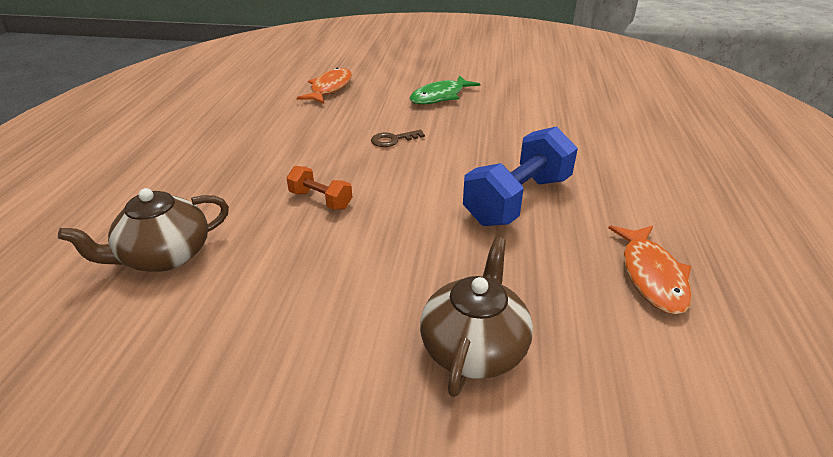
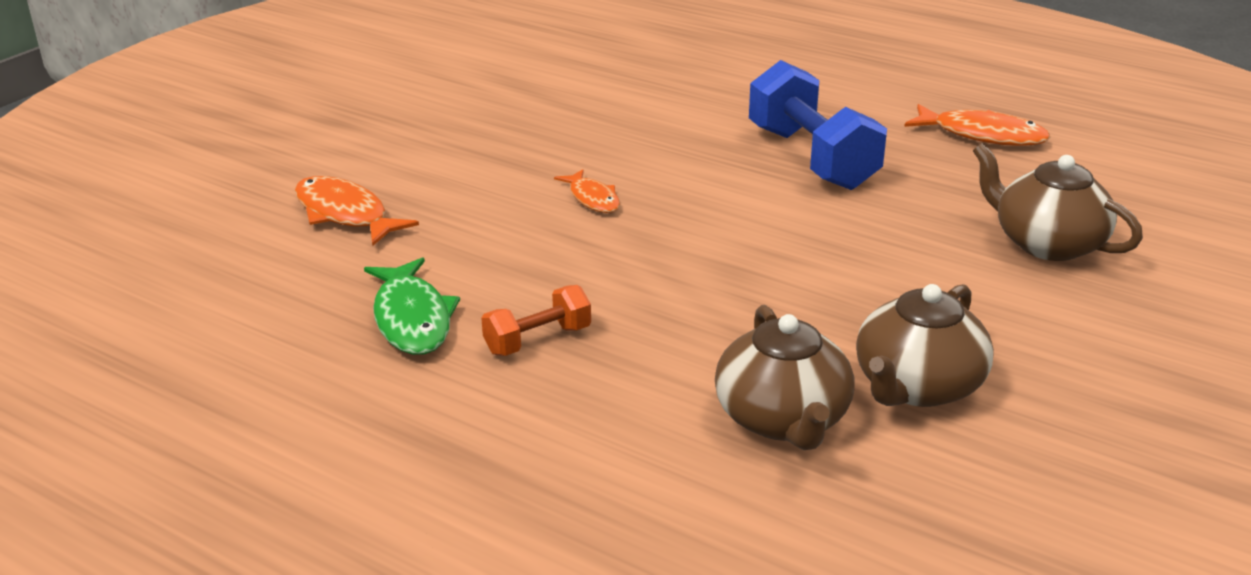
camera: 65 degrees left, 5 degrees down
orange dumbbell [286,166,352,210] -> orange dumbbell moved to [481,285,591,356]
brown key [371,130,425,147] -> orange fish [554,169,620,213]
green fish [410,76,480,104] -> green fish moved to [364,257,460,355]
none -> brown teapot [856,284,994,407]

